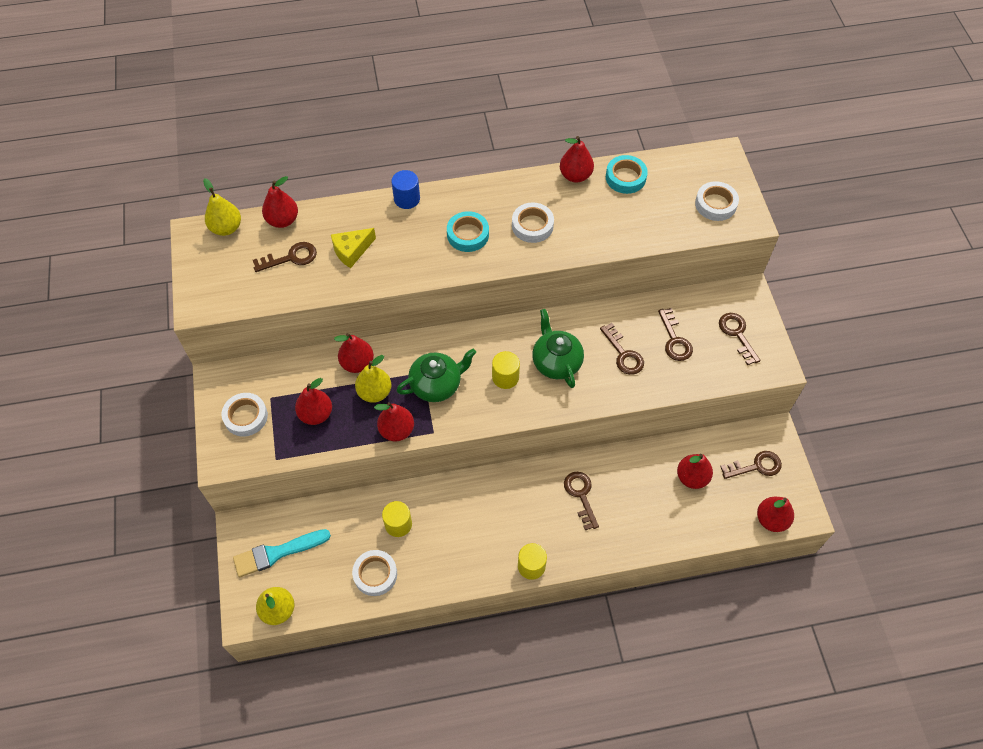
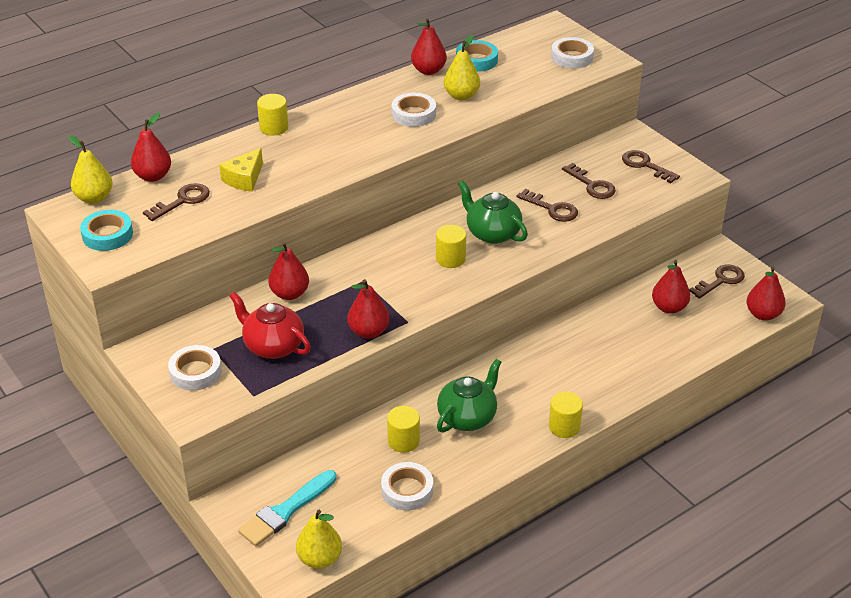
camera: 25 degrees left, 20 degrees down
red pear [295,378,332,425] -> red teapot [229,292,311,359]
yellow pear [355,355,391,403] -> yellow pear moved to [444,35,480,100]
blue cylinder [391,170,420,209] -> yellow cylinder [257,94,288,136]
green teapot [397,348,476,402] -> green teapot moved to [437,359,501,433]
turquoise tape [447,211,489,252] -> turquoise tape moved to [80,210,133,251]
brown key [564,472,599,530] -> none

